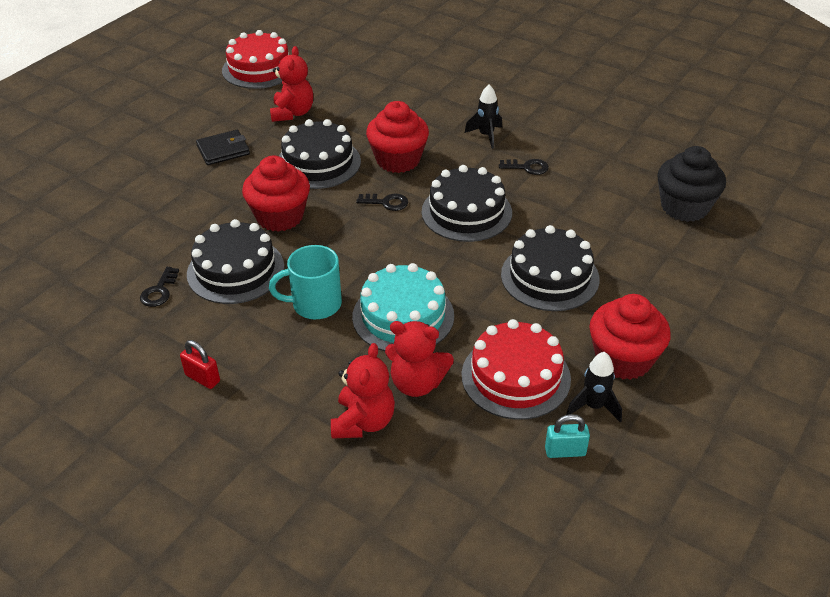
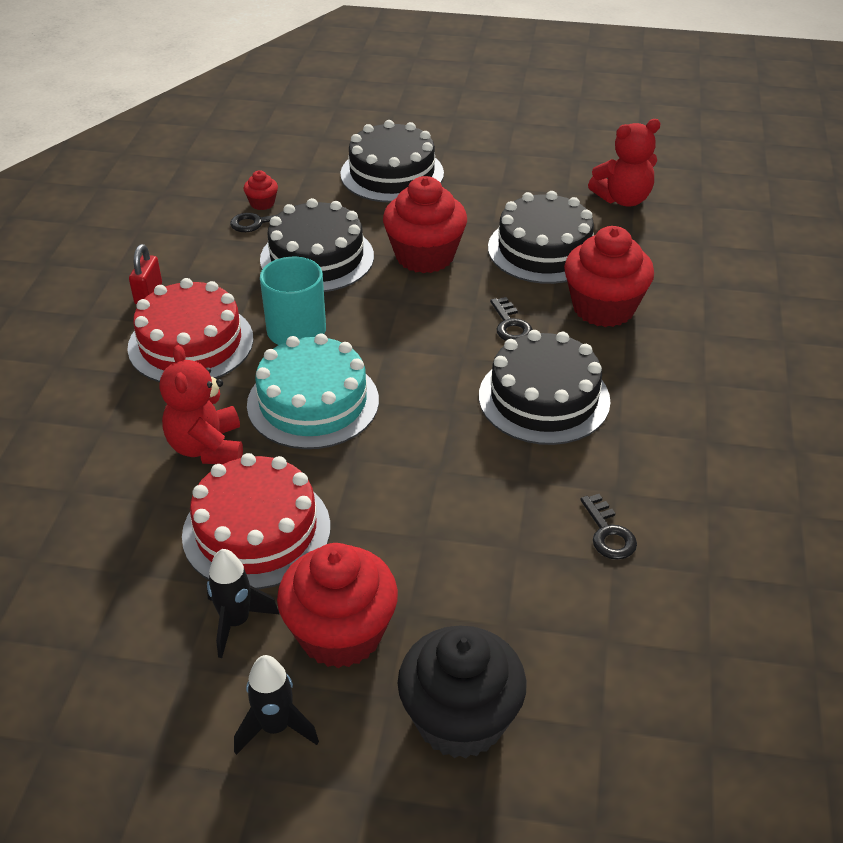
camera: 65 degrees right, 0 degrees up
black wallet [196,130,250,165] -> none
red cake [222,30,289,89] -> red cake moved to [127,278,253,382]
red teddy bear [331,343,395,439] -> none
black rocket [465,84,502,149] -> black rocket moved to [234,655,319,755]
black key [499,159,549,175] -> black key moved to [580,494,637,560]
black cake [501,225,600,311] -> black cake moved to [340,120,444,203]
turquoise padlock [545,414,590,458] -> none
black cupcake [657,146,726,222] -> black cupcake moved to [398,625,527,759]
none -> red cupcake [243,170,278,210]

